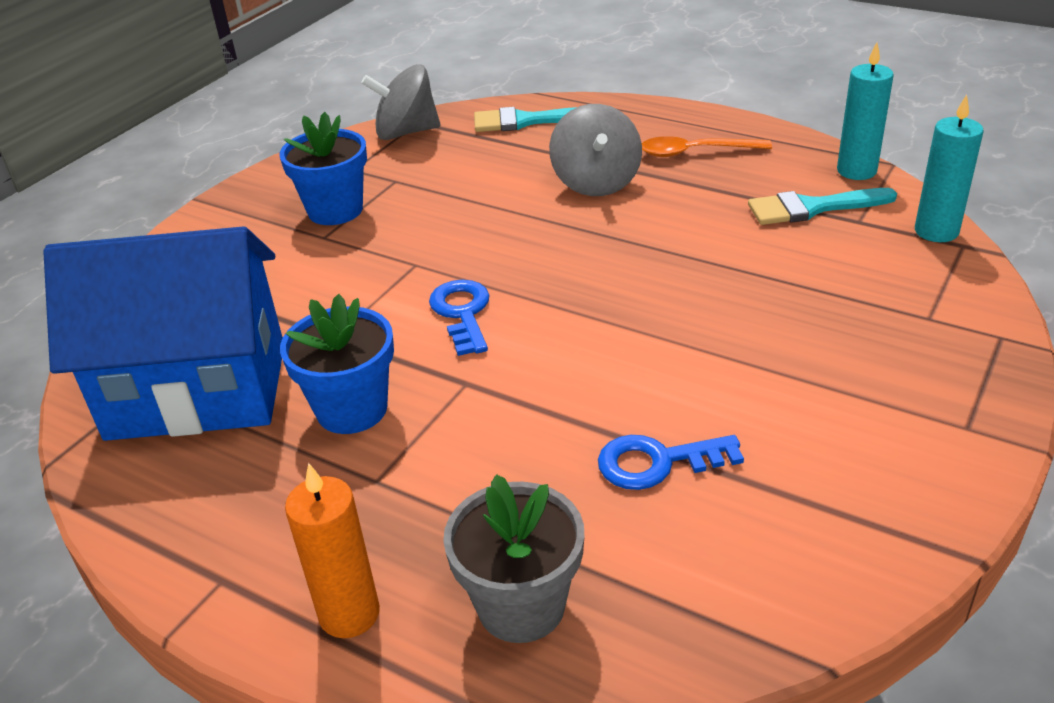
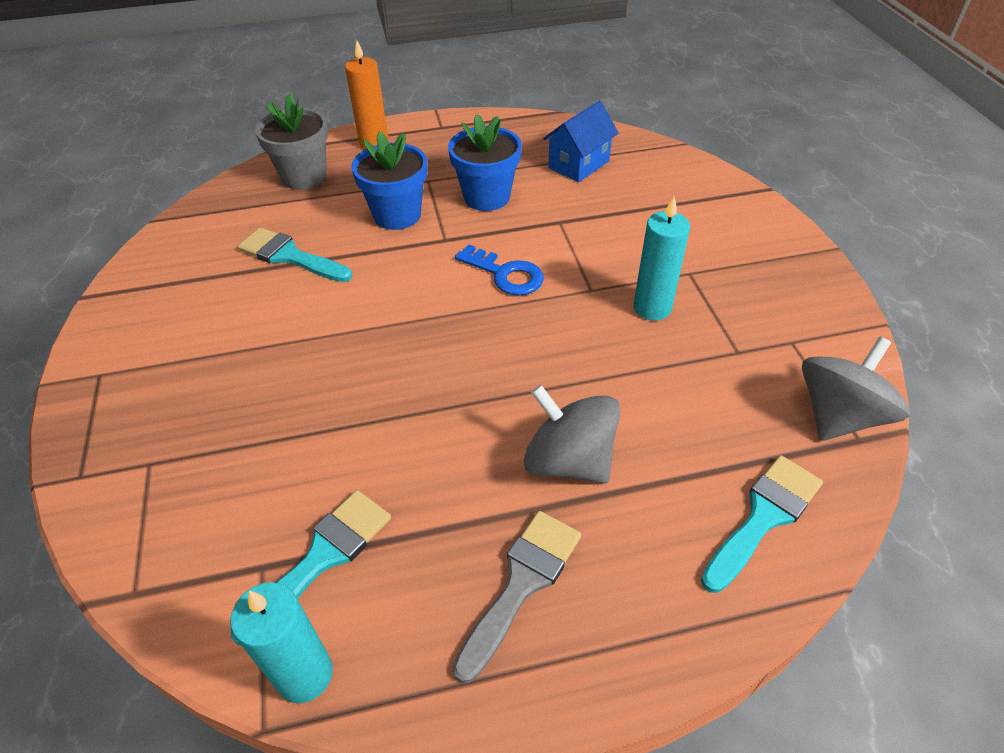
camera: 135 degrees right, 10 degrees up
blue house [43,226,283,441] -> blue house [543,101,619,182], size x0.48
blue flower pot [280,112,367,225] -> blue flower pot moved to [351,131,427,230]
blue key [598,435,744,490] -> turquoise brush [237,227,352,282]
orange spoon [642,136,772,157] -> grey brush [453,511,581,684]
turquoise candle [915,94,984,242] -> turquoise candle moved to [633,196,690,321]

